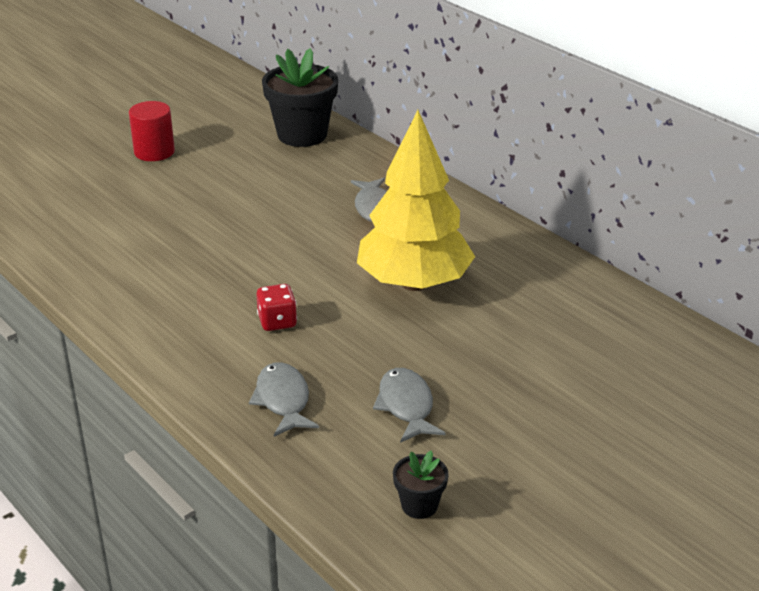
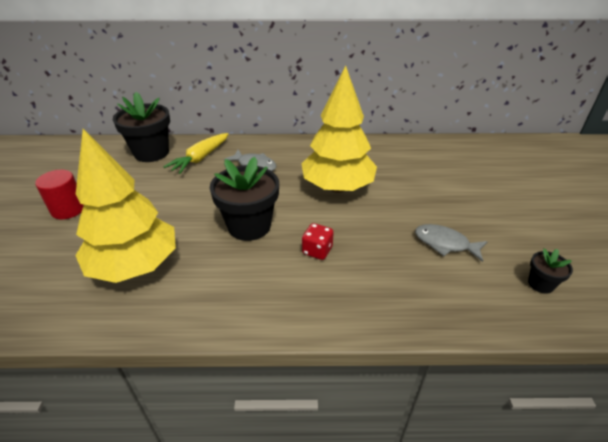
camera: 50 degrees left, 5 degrees up
grey fish [249,362,319,437] -> none
none -> yellow tree [75,129,176,283]
none -> yellow carrot [163,133,229,174]
none -> black flower pot [210,157,279,241]

